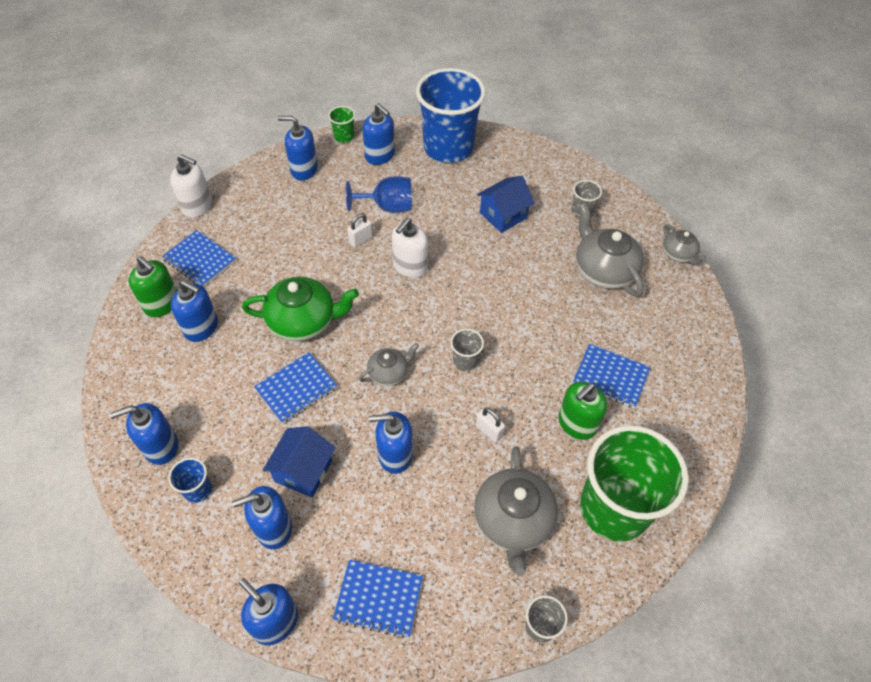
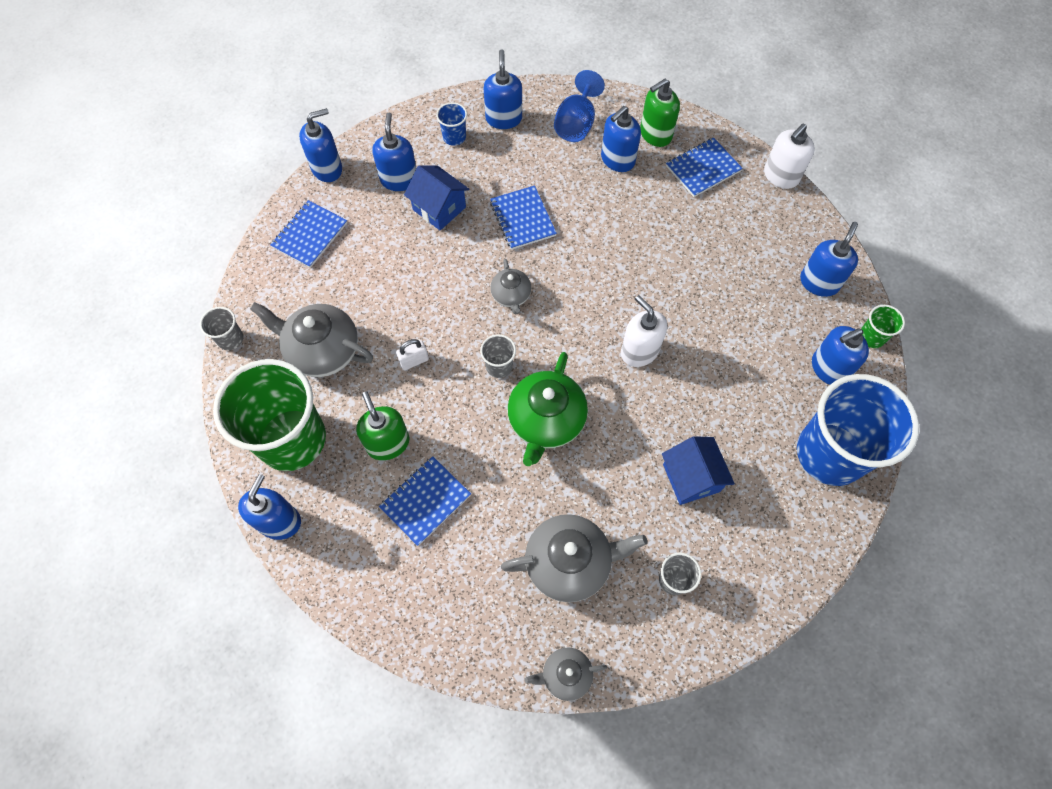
camera: 110 degrees right, 10 degrees up
green teapot [242,277,359,341] -> green teapot moved to [508,352,588,466]
blue goblet [346,176,412,213] -> blue goblet moved to [554,70,605,142]
white padlock [347,214,373,247] -> none
blue soap dispenser [369,411,413,474] -> blue soap dispenser moved to [238,474,301,540]

